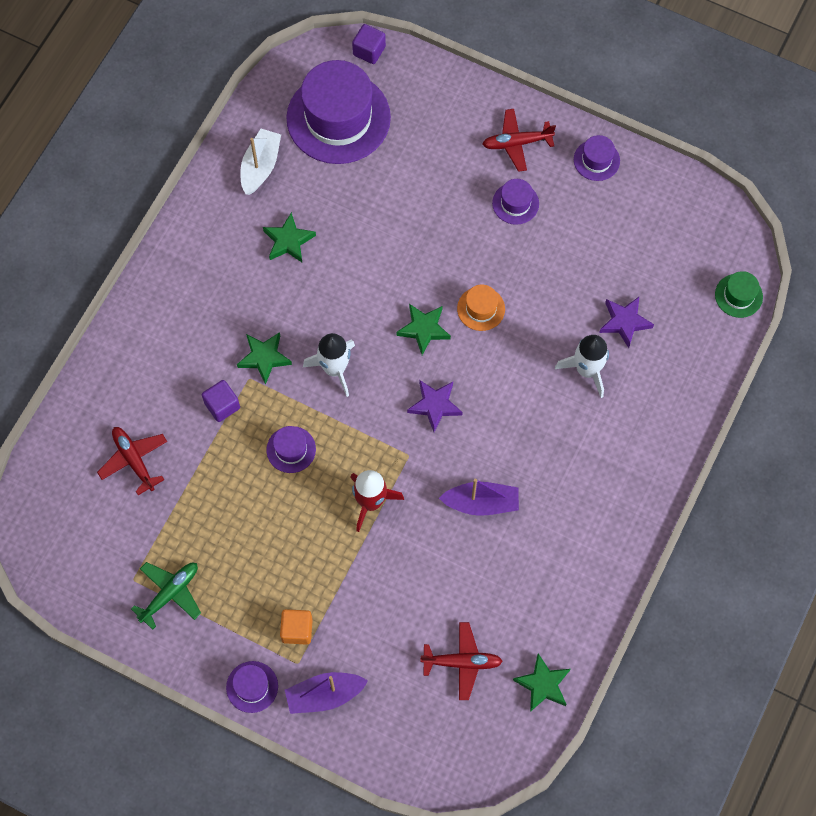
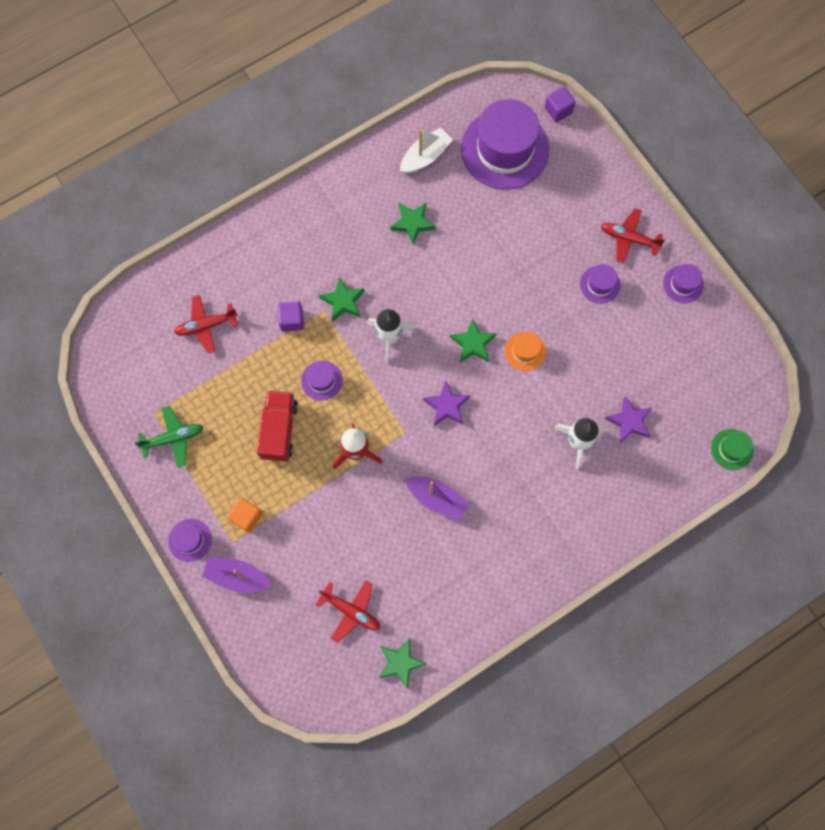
camera: 30 degrees right, 5 degrees up
red plane [97,427,167,495] -> red plane turned 105 degrees counterclockwise [174,295,238,354]
none -> red truck [257,390,298,461]

